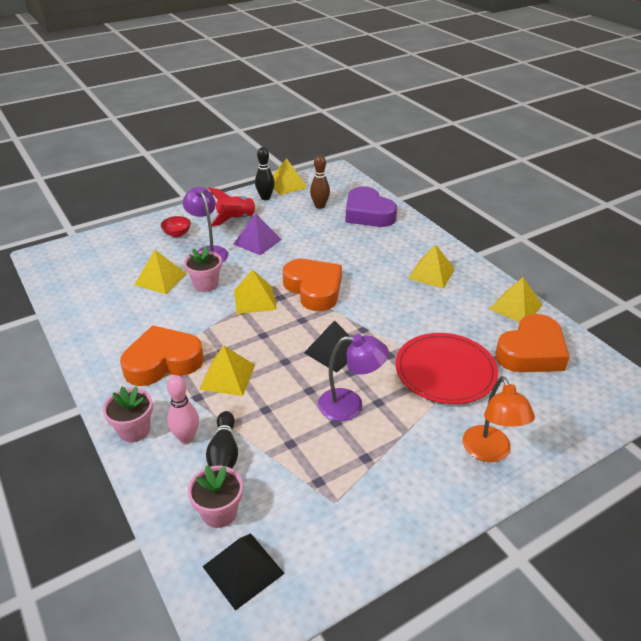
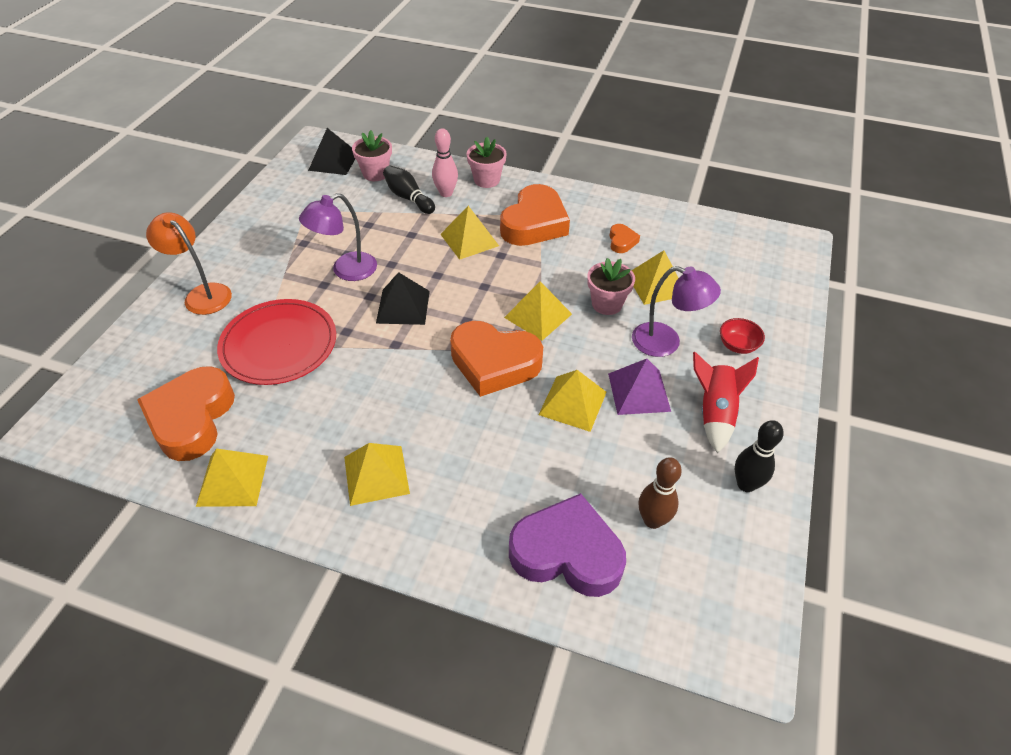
camera: 140 degrees right, 10 degrees up
yellow pyramid [273,158,308,195] -> yellow pyramid moved to [539,370,607,432]
none -> orange heart [609,224,640,253]

